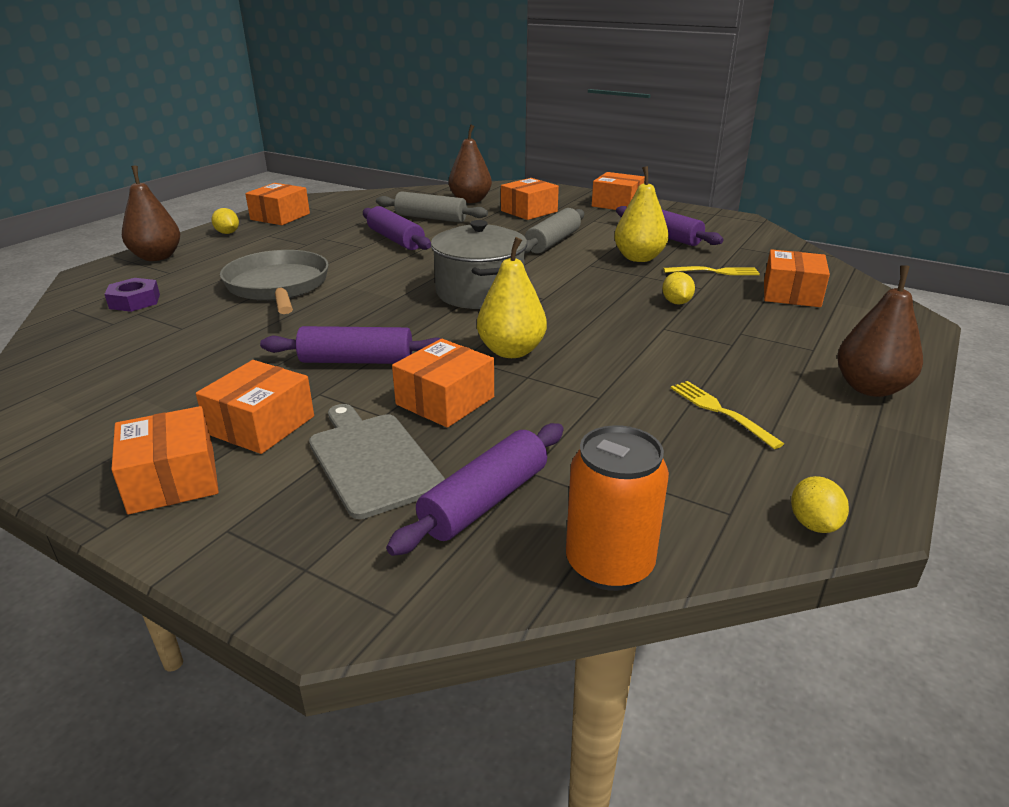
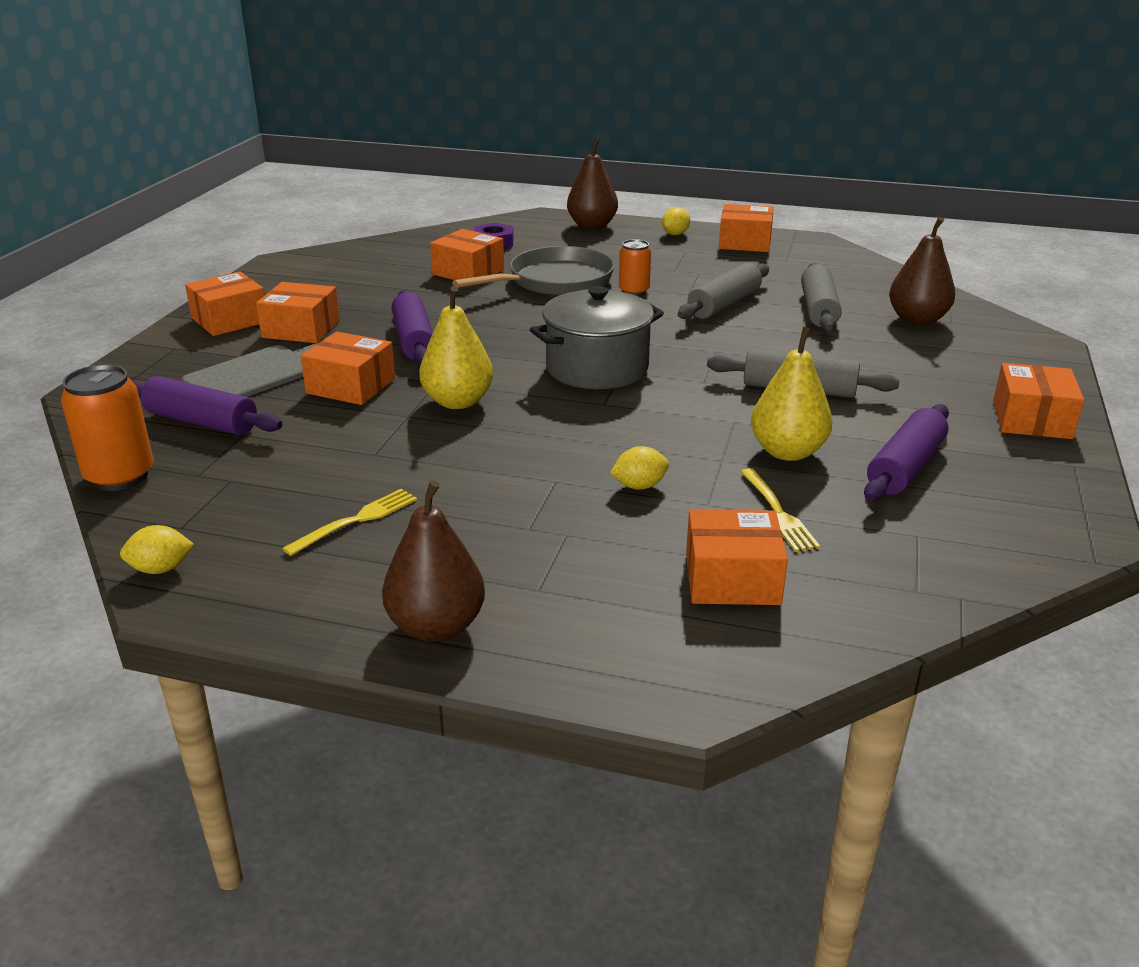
camera: 75 degrees right, 0 degrees up
purple rolling pin [363,206,431,250] -> grey rolling pin [678,263,769,319]
orange box [501,178,559,220] -> orange box moved to [430,229,504,280]
none -> orange can [619,239,651,296]

